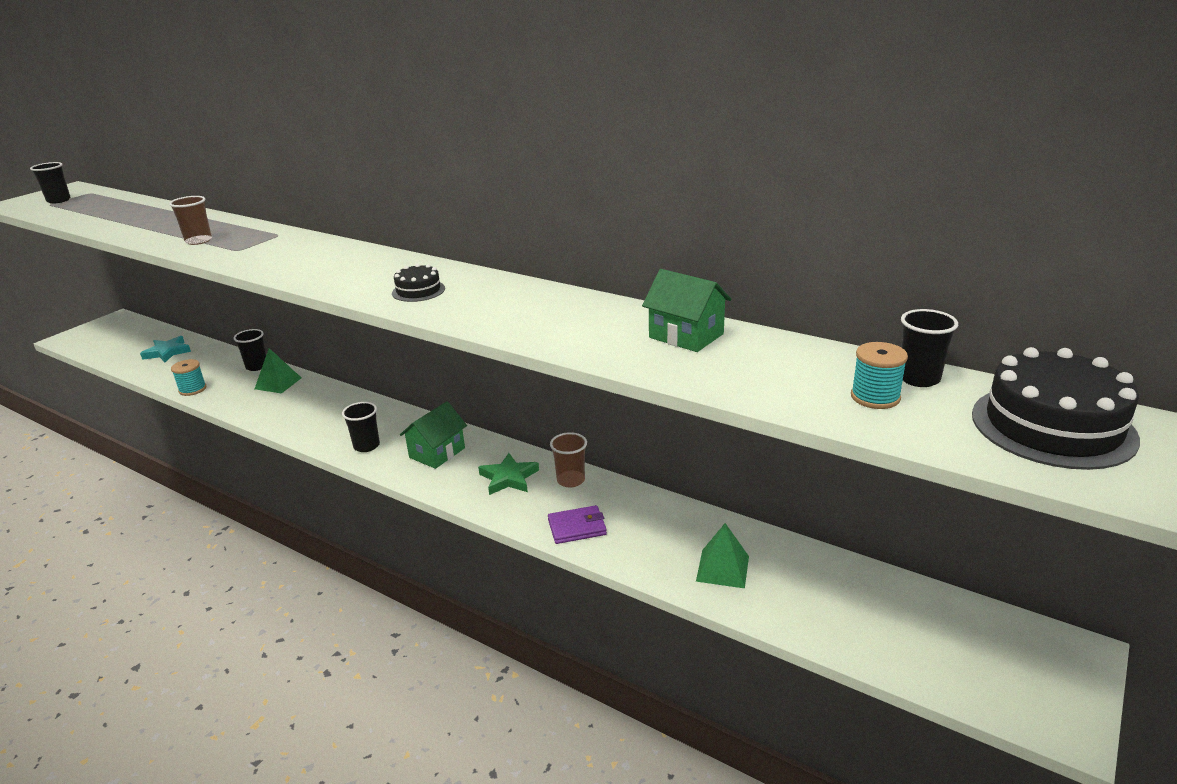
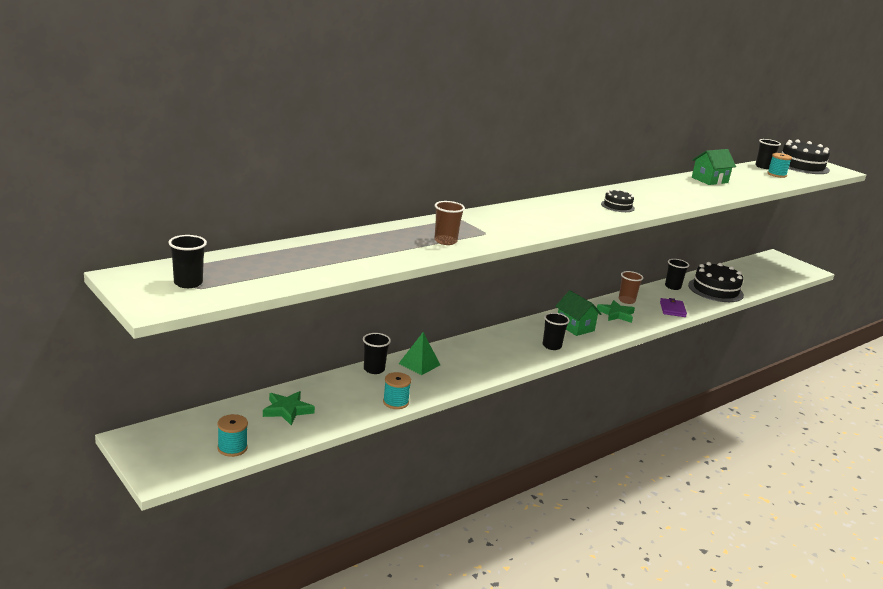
camera: 75 degrees left, 5 degrees down
turquoise star [140,336,191,363] -> green star [263,391,315,425]
green pyramid [696,523,749,588] -> black cake [688,262,744,302]
none -> turquoise spool [217,414,248,457]
none -> black cup [665,259,689,290]

